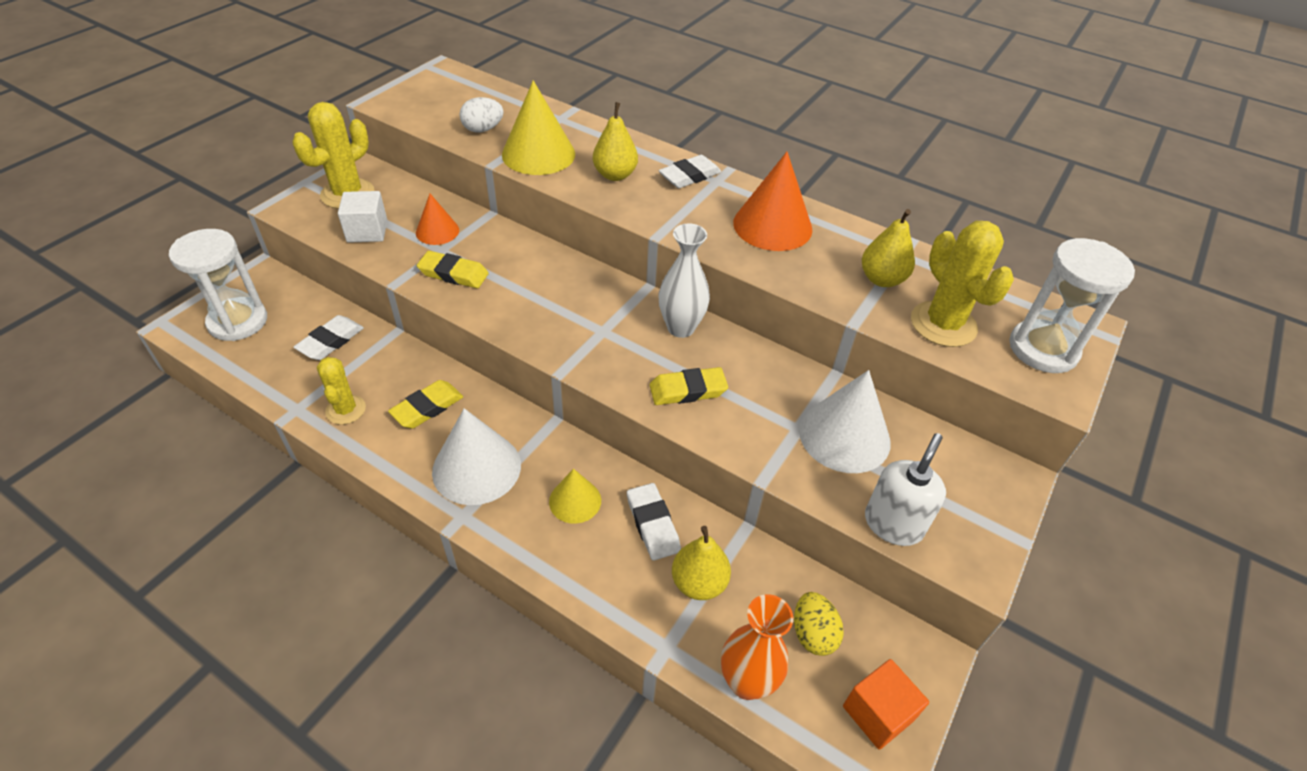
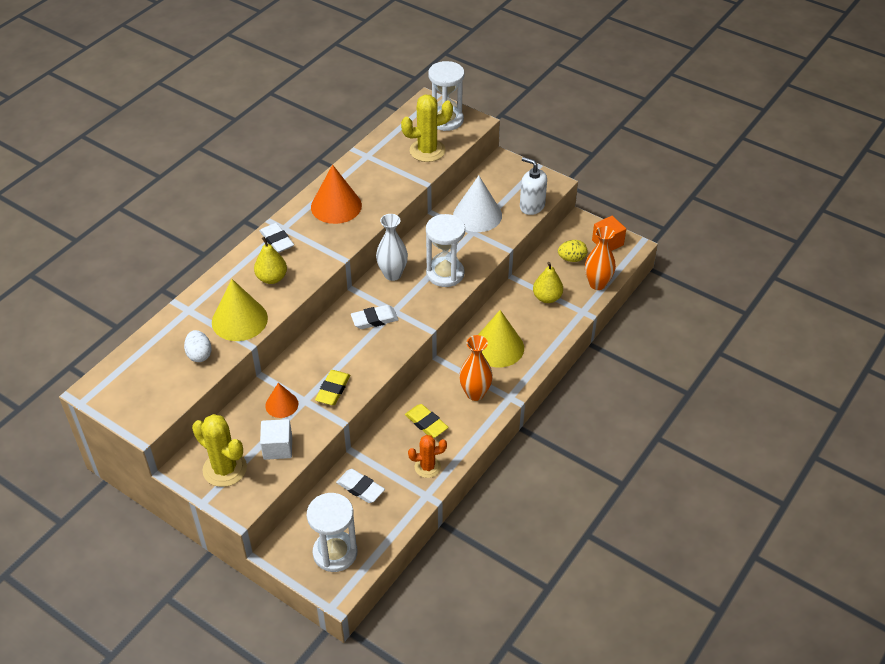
camera: 85 degrees left, 0 degrees up
yellow cactus [317,357,366,425] -> orange cactus [408,435,447,478]
white cone [432,408,521,505] -> orange vase [459,335,493,401]
yellow cone [549,469,601,524] -> yellow cone [478,310,524,368], size x1.72
white eraser [627,483,681,561] -> white eraser moved to [351,305,398,329]
yellow eraser [649,367,728,405] -> white hourglass [426,214,465,287]
yellow pear [862,209,915,287] -> none

